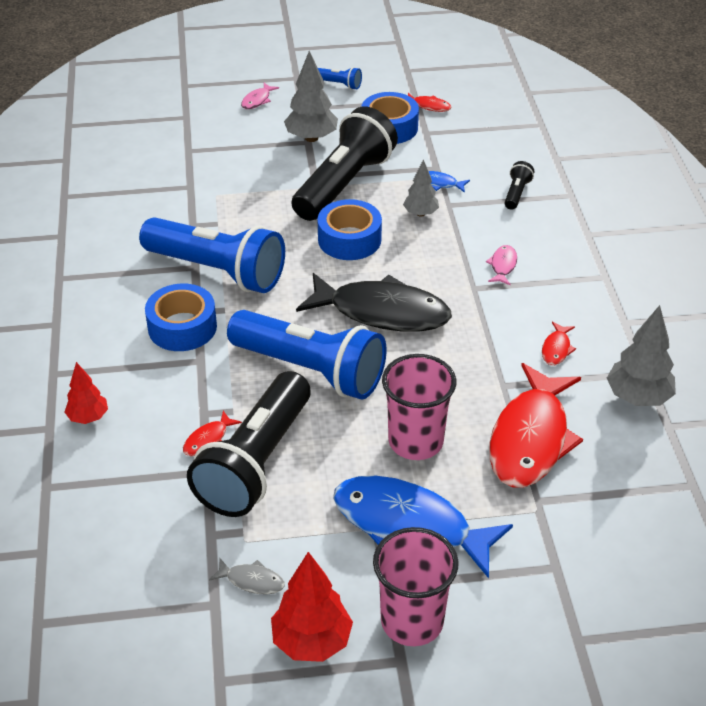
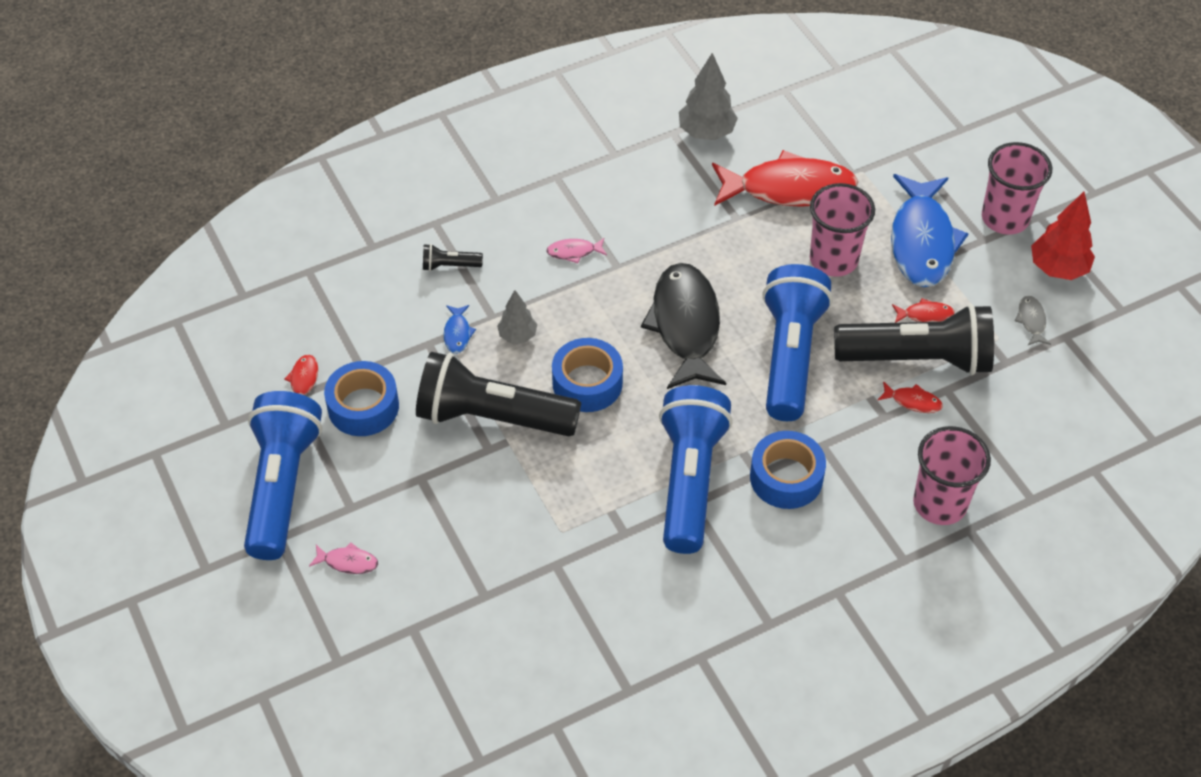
camera: 110 degrees left, 10 degrees up
red tree [65,362,108,424] -> pink cup [913,426,991,525]
grey tree [284,51,338,142] -> none
blue flashlight [318,67,362,90] -> blue flashlight [244,391,322,560], size x2.48
red fish [542,321,576,365] -> red fish moved to [892,298,955,323]

